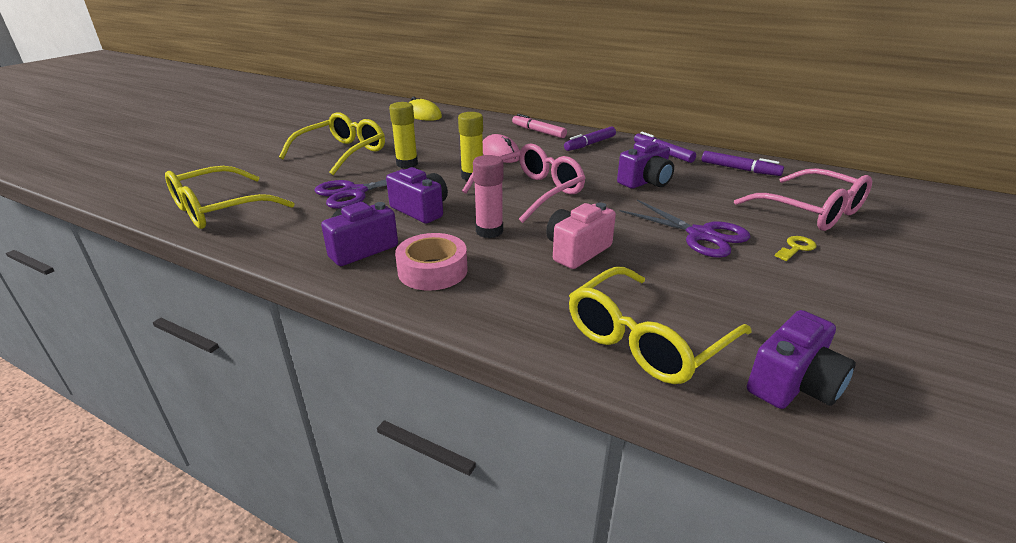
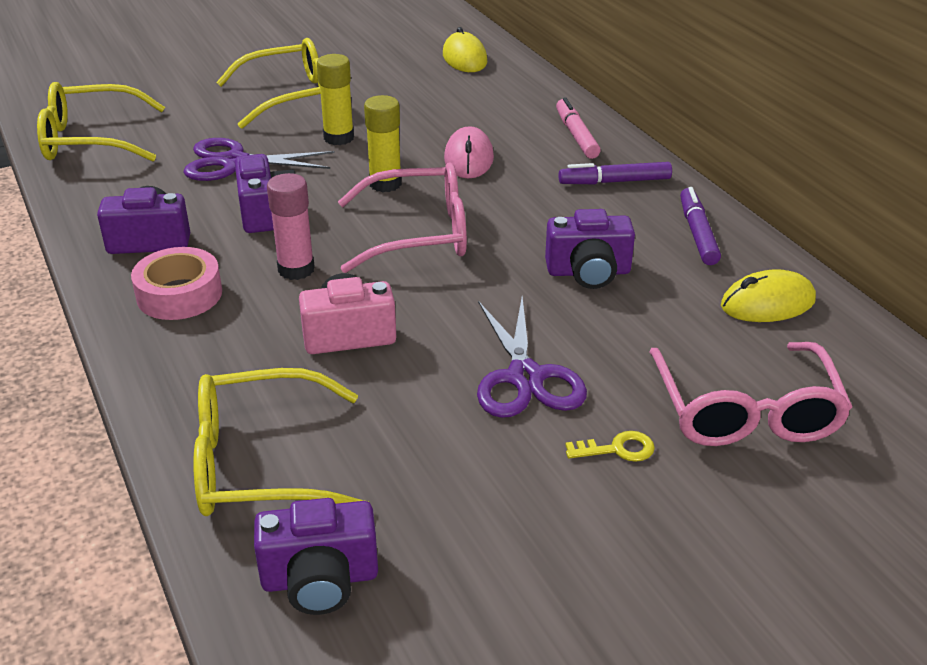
camera: 35 degrees right, 5 degrees up
purple marker [702,151,784,176] -> yellow mouse [721,269,816,322]

